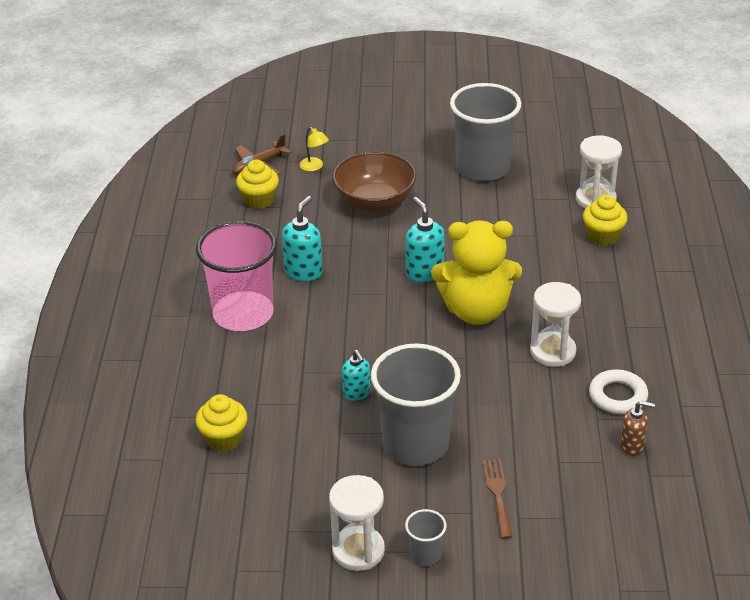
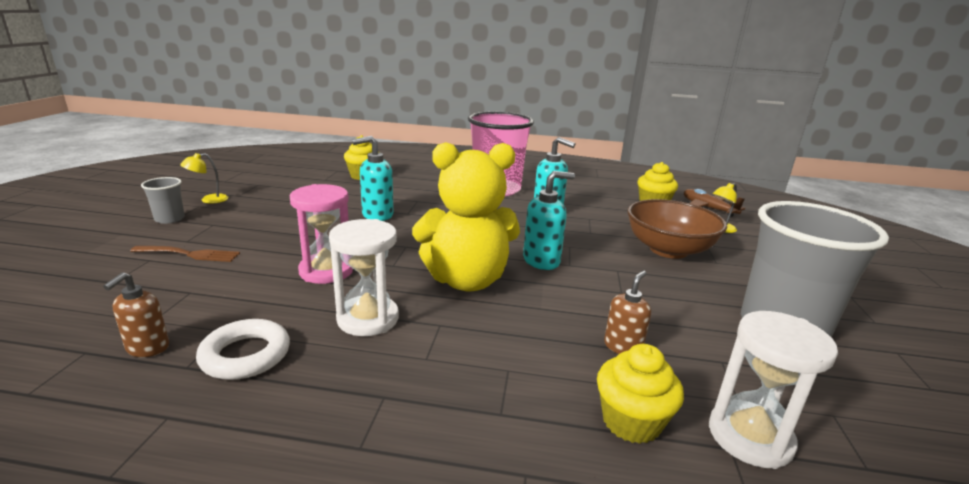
camera: 95 degrees right, 15 degrees down
white hourglass [329,475,385,571] -> yellow lamp [180,153,228,204]
turquoise soap dispenser [342,350,371,401] -> turquoise soap dispenser [352,136,394,221], size x1.51
grey cup [371,343,461,466] -> none
yellow teddy bear [431,220,522,325] -> yellow teddy bear turned 105 degrees counterclockwise [412,142,520,291]
none -> pink hourglass [290,184,353,284]
none -> brown soap dispenser [604,271,651,354]

